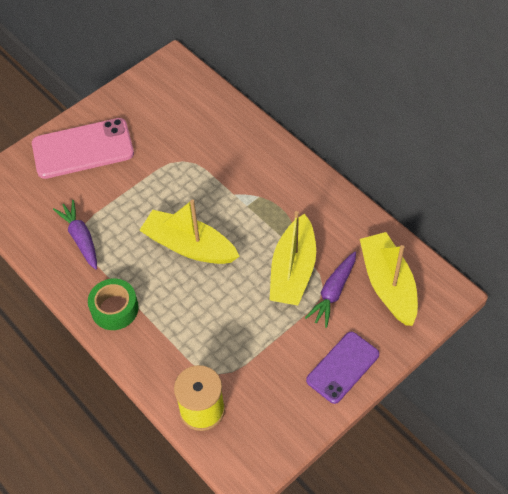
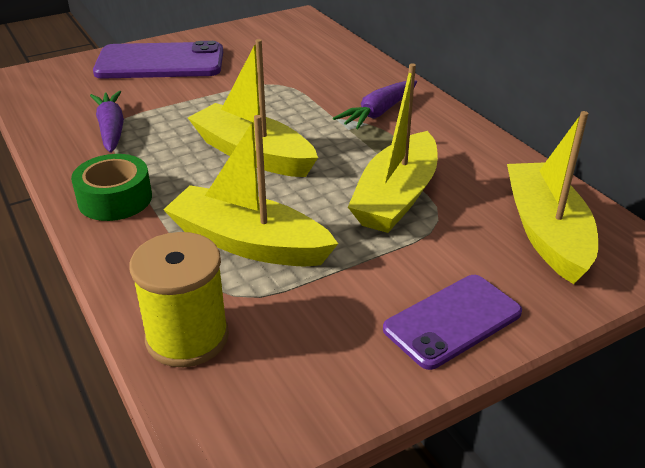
camera: 10 degrees right, 20 degrees down
pink phone [32,118,134,179] -> purple phone [93,41,223,79]
purple carrot [305,252,356,328] -> purple carrot moved to [333,81,417,129]
none -> yellow boat [163,115,338,267]

